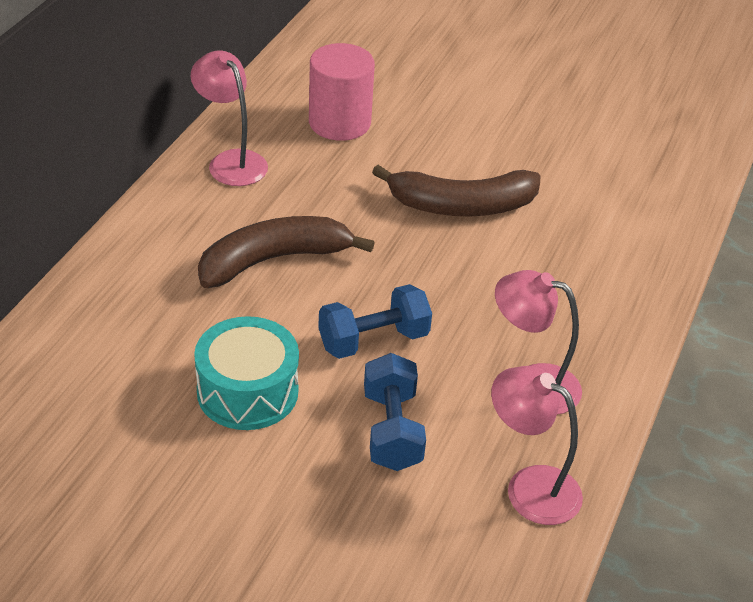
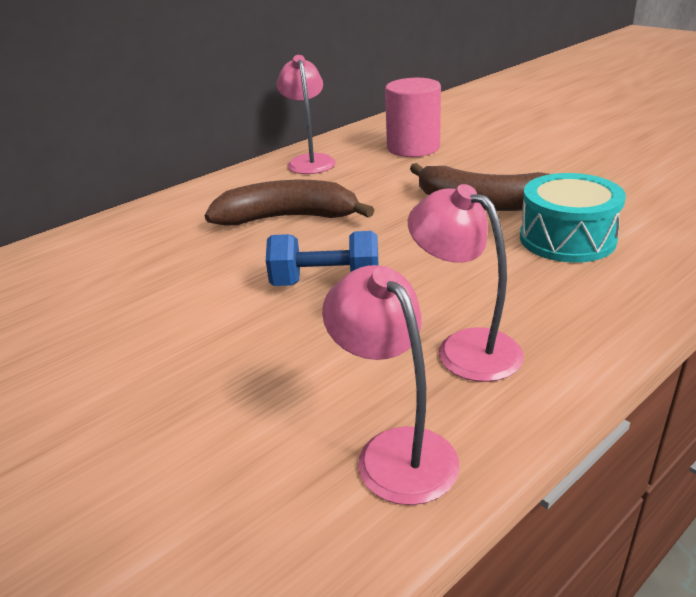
camera: 30 degrees right, 10 degrees down
turquoise drum [194,316,299,430] -> turquoise drum moved to [520,173,626,263]
blue dumbbell [364,353,426,471] -> none

